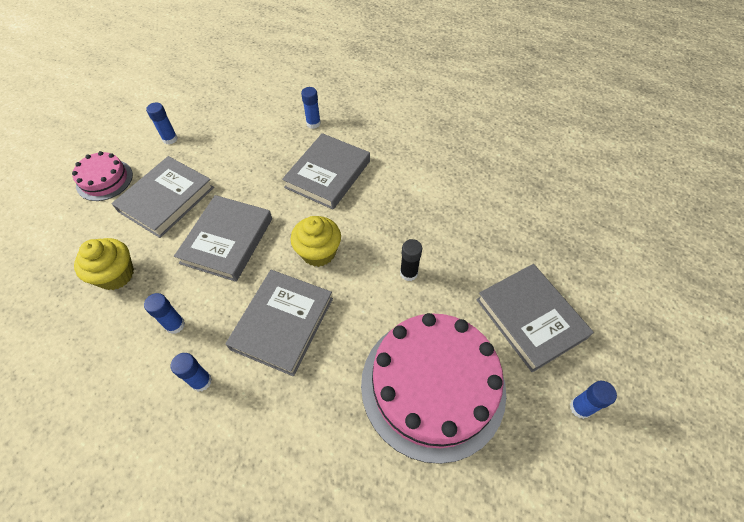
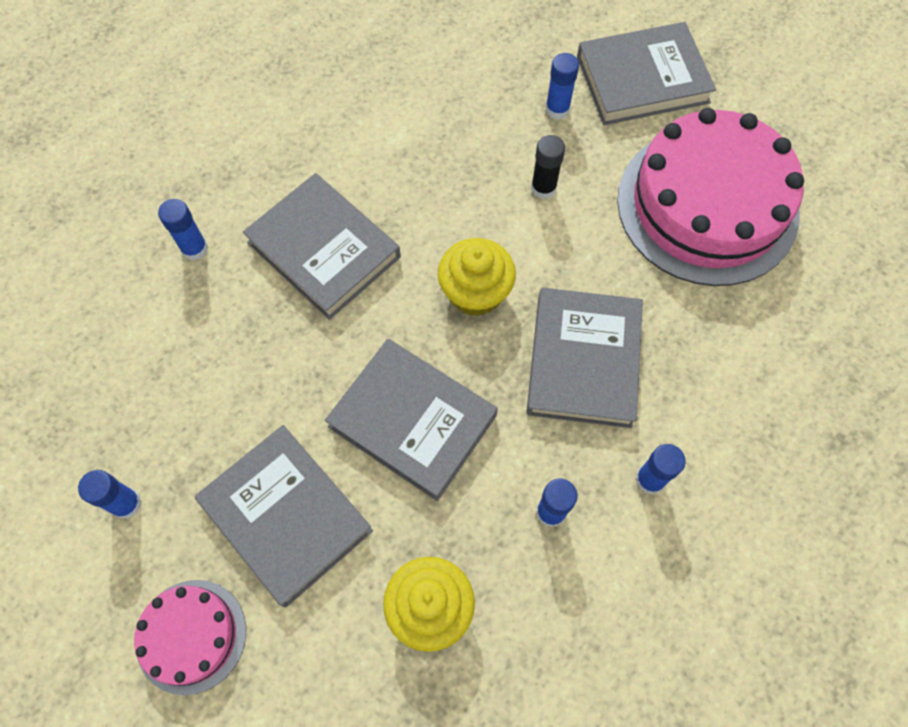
camera: 75 degrees left, 10 degrees up
grey book [226,270,333,376] -> grey book turned 60 degrees clockwise [526,287,643,428]
blue glue stick [570,381,617,419] -> blue glue stick moved to [546,53,579,119]

